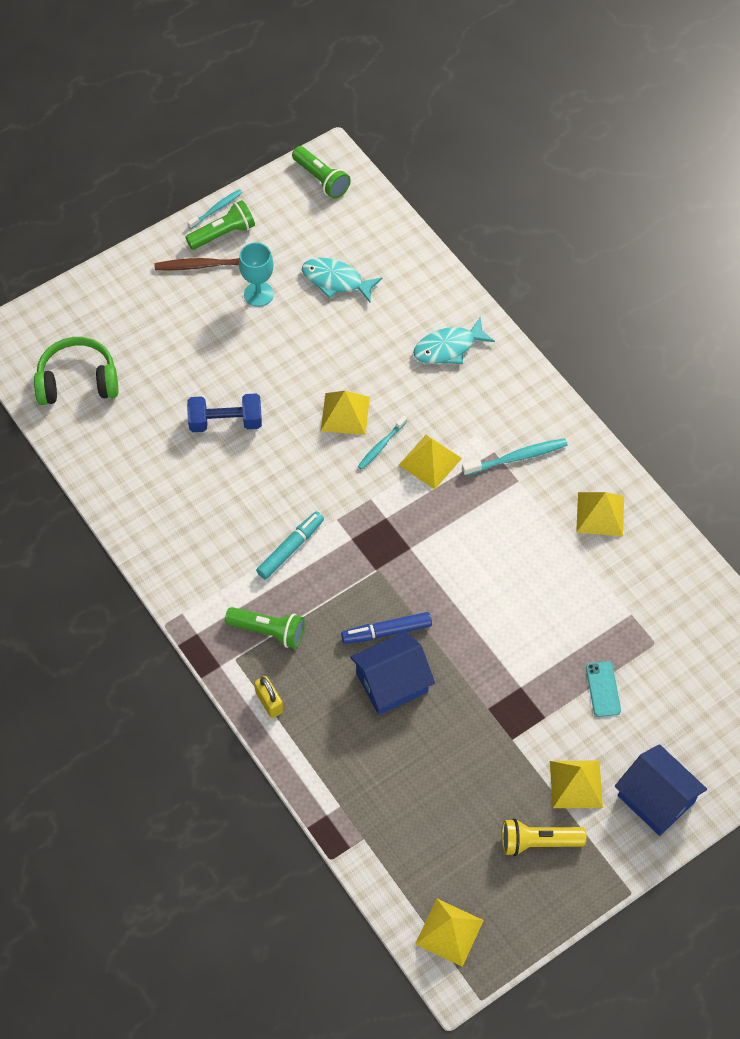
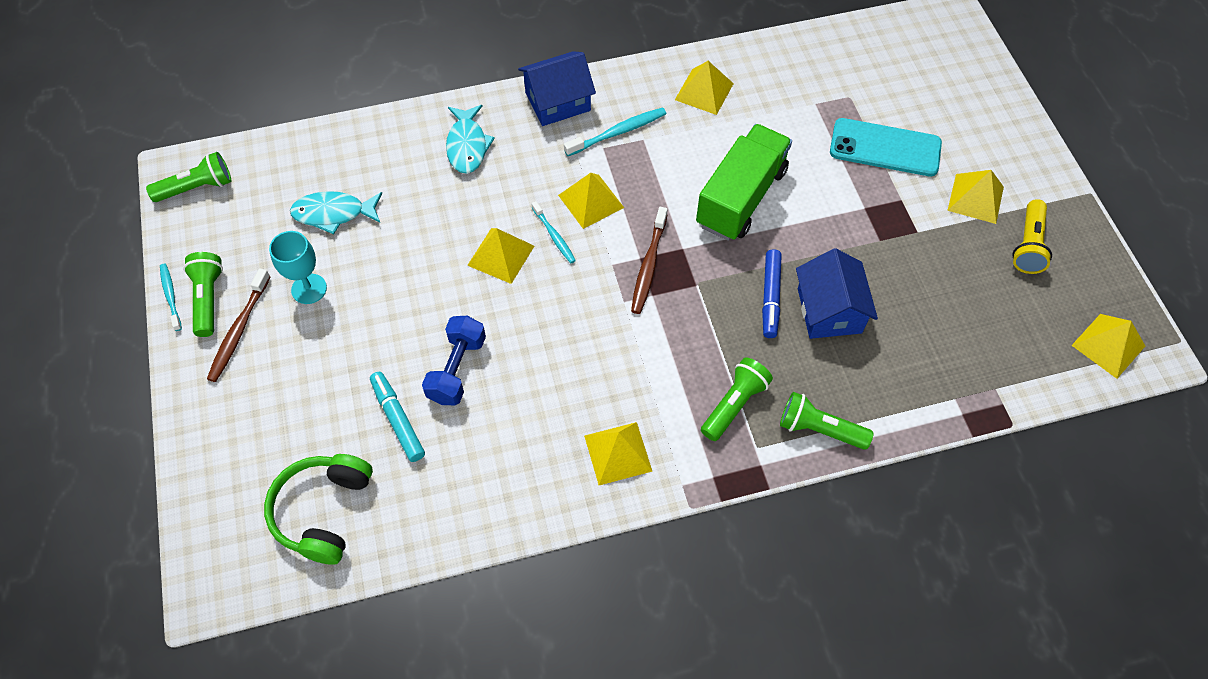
camera: 70 degrees left, 0 degrees up
yellow padlock [254,676,283,718] -> green flashlight [780,392,874,450]
turquoise marker [256,511,324,579] -> turquoise marker moved to [370,372,425,462]
turquoise fish [302,258,382,302] -> turquoise fish turned 45 degrees clockwise [290,191,382,234]
turquoise toothbrush [462,438,568,476] -> turquoise toothbrush turned 60 degrees clockwise [564,107,666,156]
turquoise phone [586,661,621,717] -> turquoise phone [830,118,942,177], size x1.93
blue house [615,744,707,836] -> blue house moved to [518,51,596,126]
none -> yellow pyramid [584,422,652,485]
none -> brown toothbrush [631,207,668,314]
none -> green truck [696,124,792,241]

